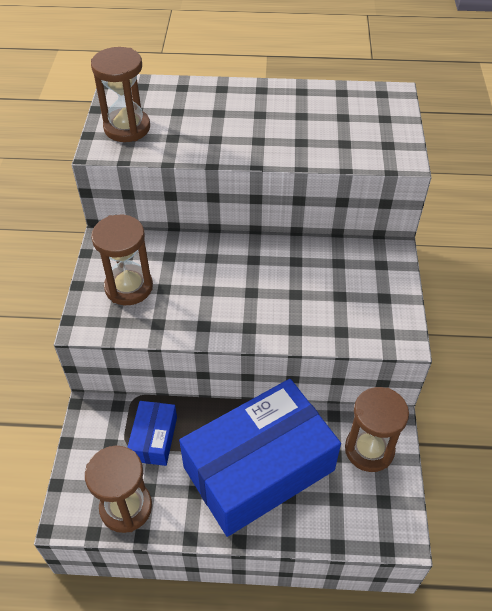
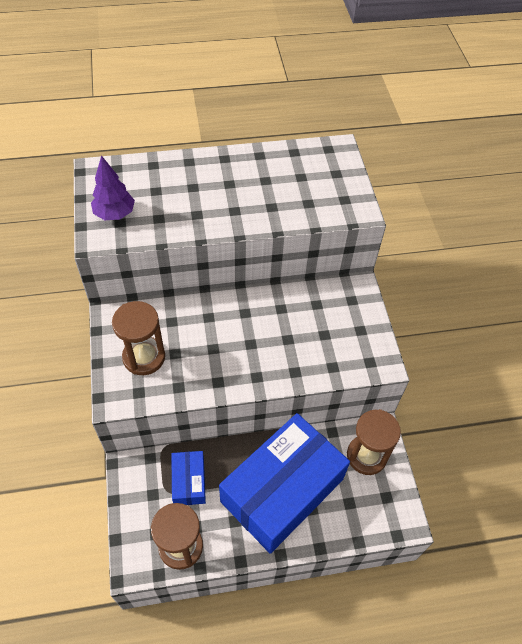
camera: 15 degrees left, 5 degrees up
brown hourglass [91,47,150,142] -> purple tree [91,155,135,220]

